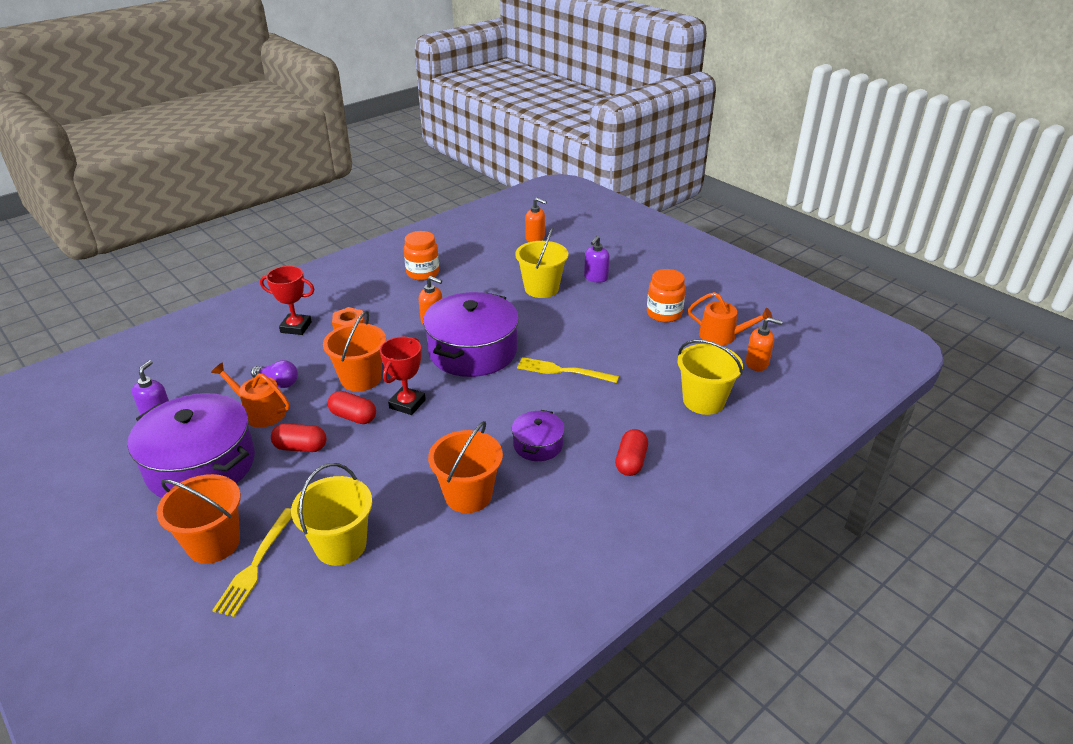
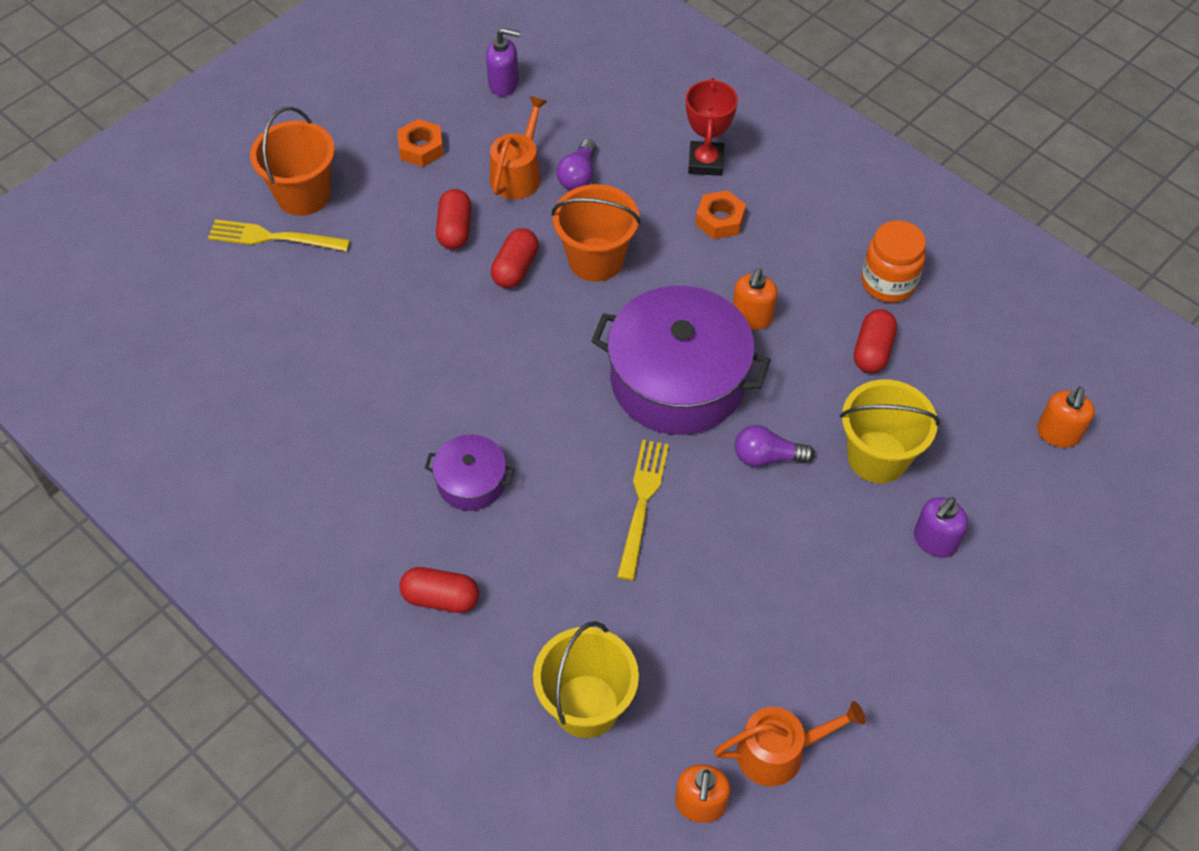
camera: 85 degrees right, 20 degrees up
purple pot [127,393,255,498] -> orange nut [397,119,444,167]
yellow bucket [291,463,372,566] -> none
red trophy [380,337,426,415] -> none
orange bucket [428,421,503,513] -> none
purple soap dispenser [584,236,610,283] -> purple soap dispenser turned 75 degrees counterclockwise [914,497,968,558]
orange jar [647,269,686,322] -> none
orange watering can [688,292,773,345] -> orange watering can turned 120 degrees counterclockwise [714,701,866,786]
none -> purple light bulb [735,425,814,467]
none -> red capsule [854,309,897,373]

